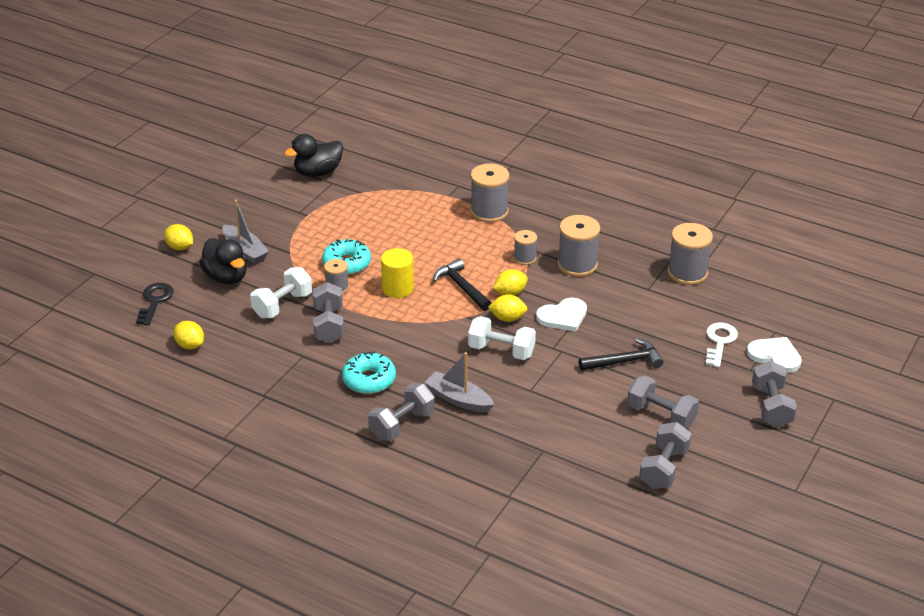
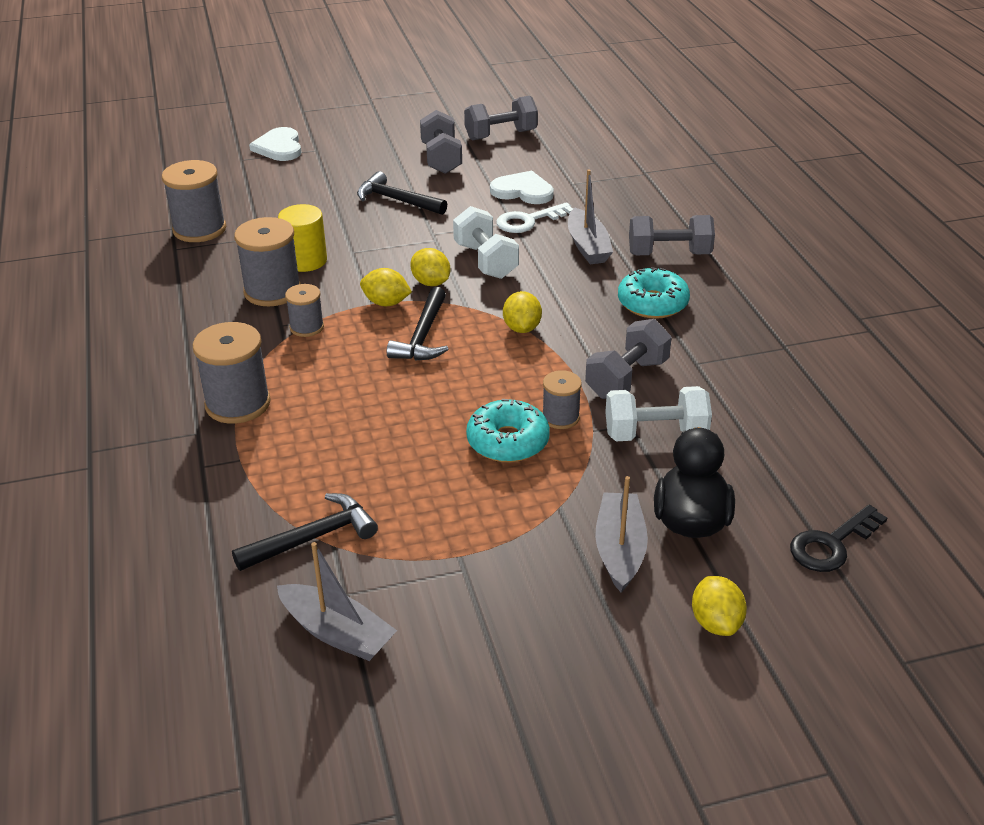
camera: 135 degrees left, 0 degrees up
yellow lemon [173,321,204,349] -> yellow lemon moved to [503,291,542,333]
black duck [285,134,343,177] -> grey boat [277,542,397,661]
yellow cylinder [381,248,414,298] -> yellow cylinder moved to [278,204,327,272]
white heart [536,298,587,332] -> white heart moved to [490,171,554,204]
white key [706,322,738,367] -> white key moved to [496,202,573,233]
grey dumbbell [752,361,797,428] -> none
none -> black hammer [232,493,378,571]

